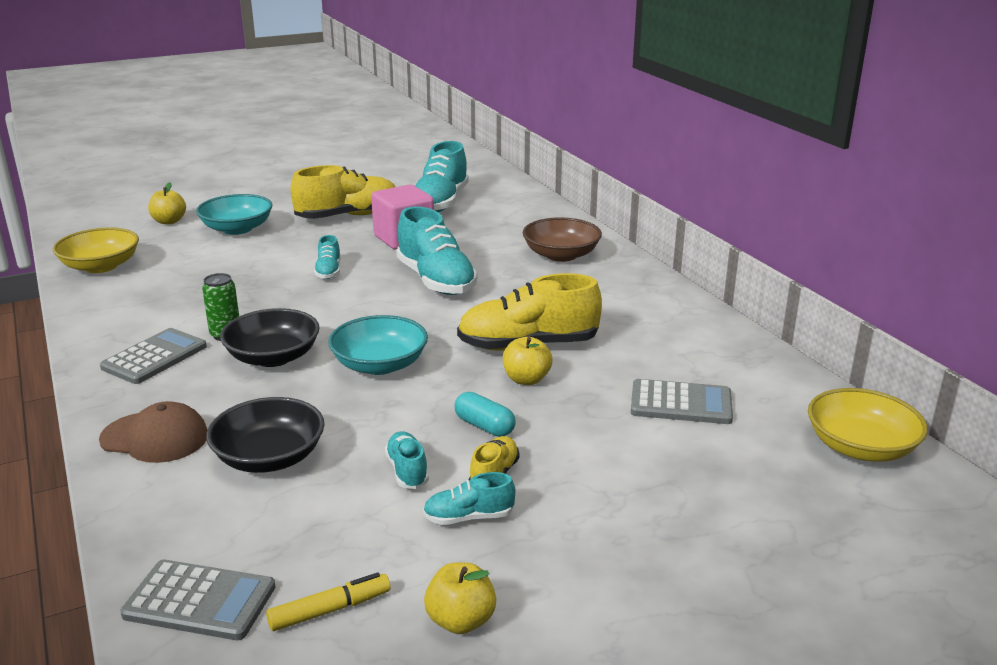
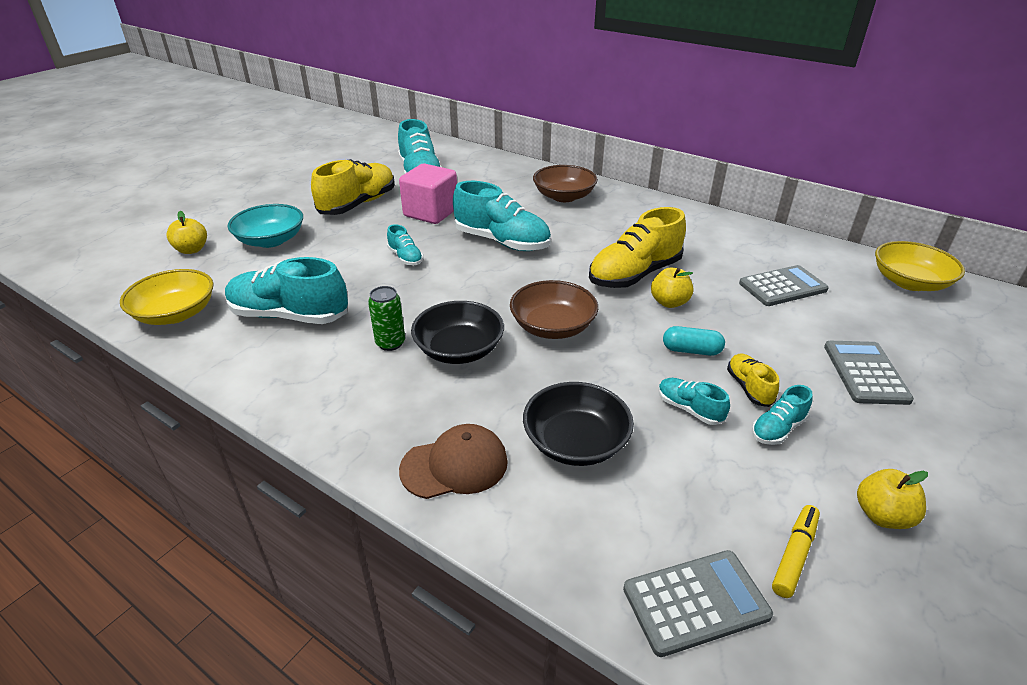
camera: 30 degrees left, 10 degrees up
grey calculator [100,328,207,384] -> grey calculator moved to [824,341,914,405]
turquoise bowl [328,315,428,375] -> brown bowl [510,280,598,339]
none -> turquoise shoe [225,257,348,324]

